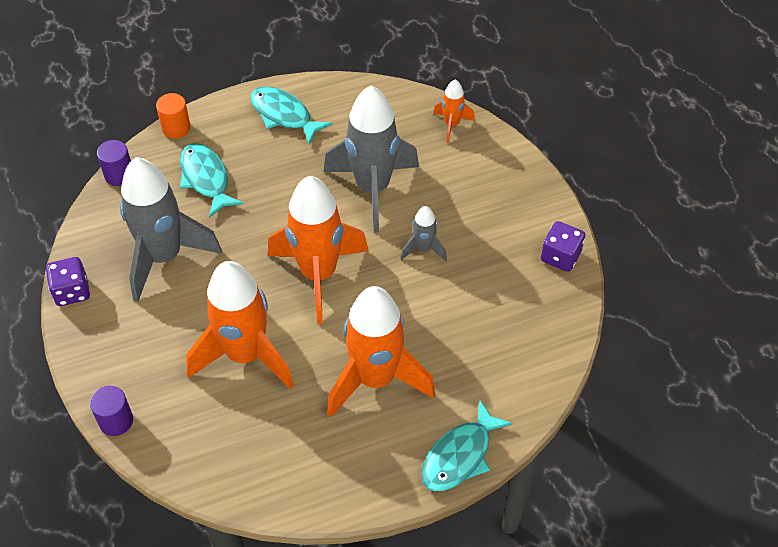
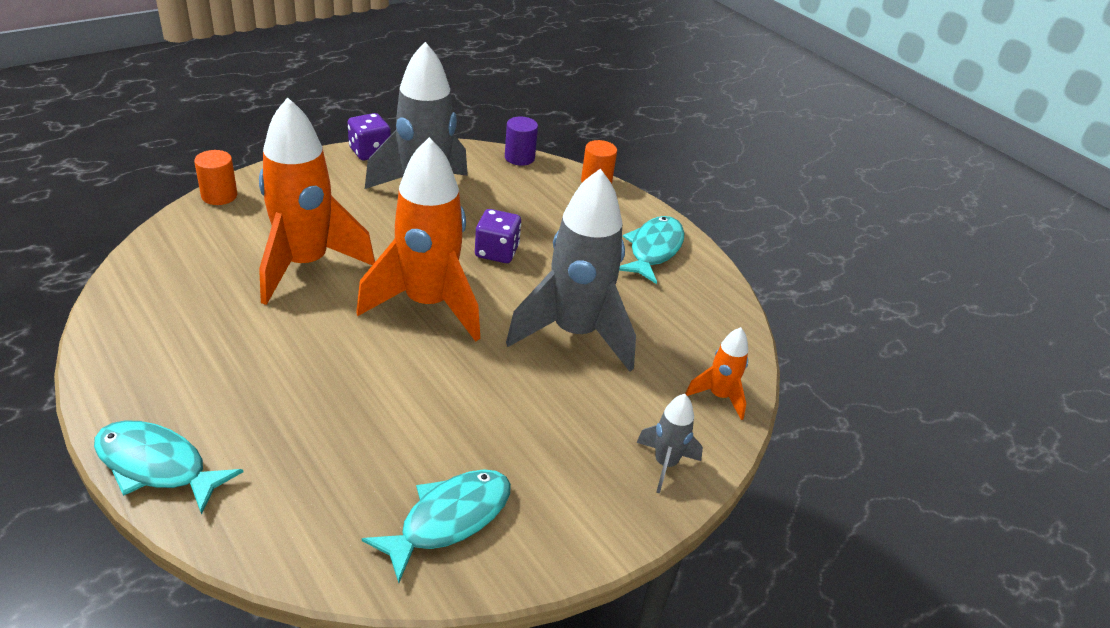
camera: 70 degrees right, 15 degrees down
purple cylinder [90,386,133,436] -> orange cylinder [194,150,237,205]
turquoise fish [180,143,243,218] -> turquoise fish moved to [362,469,511,583]
orange rocket [327,286,435,418] -> none
grey rocket [400,206,447,261] -> grey rocket moved to [636,394,703,493]
purple dice [541,221,585,272] -> purple dice moved to [475,209,521,263]

